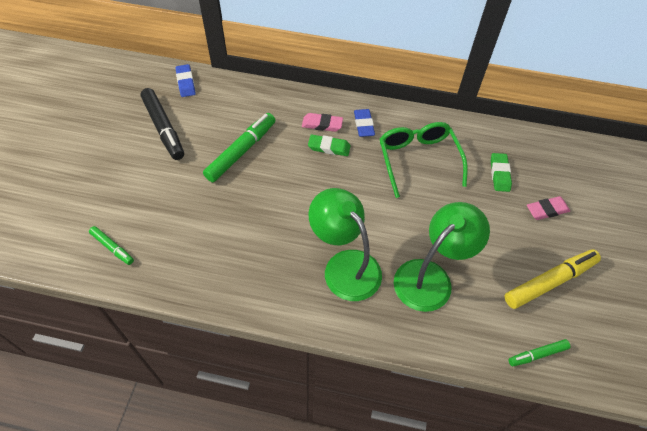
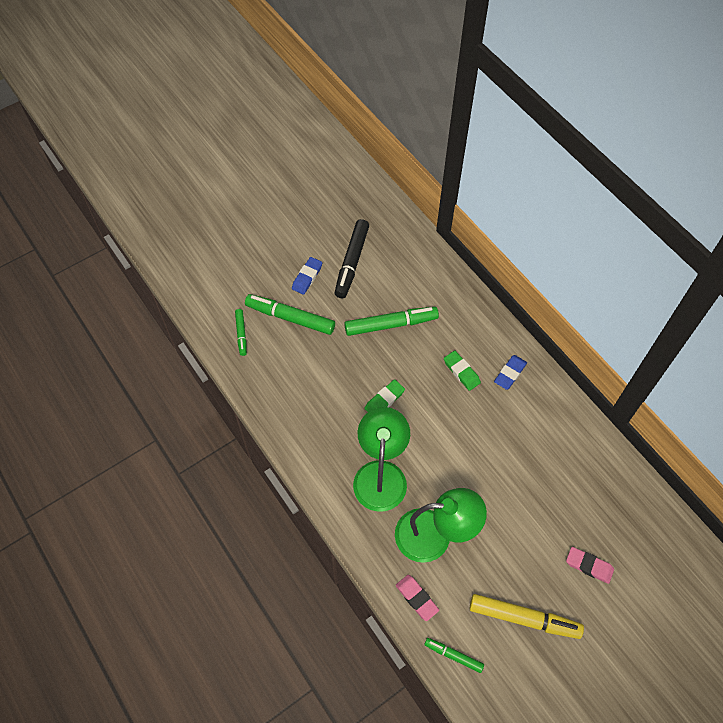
camera: 45 degrees right, 5 degrees up
blue eraser [175,64,196,97] -> blue eraser moved to [292,257,322,295]
pink eraser [302,113,343,132] -> pink eraser moved to [396,575,439,621]
green glasses [380,122,468,198] -> none
green eraser [491,153,512,192] -> green eraser moved to [365,379,405,412]
none -> green marker [245,294,335,335]

